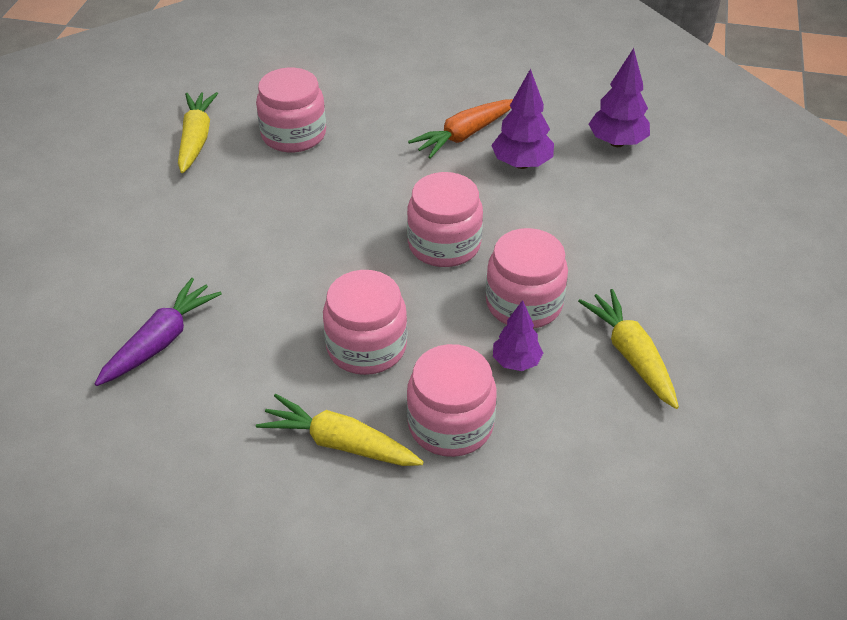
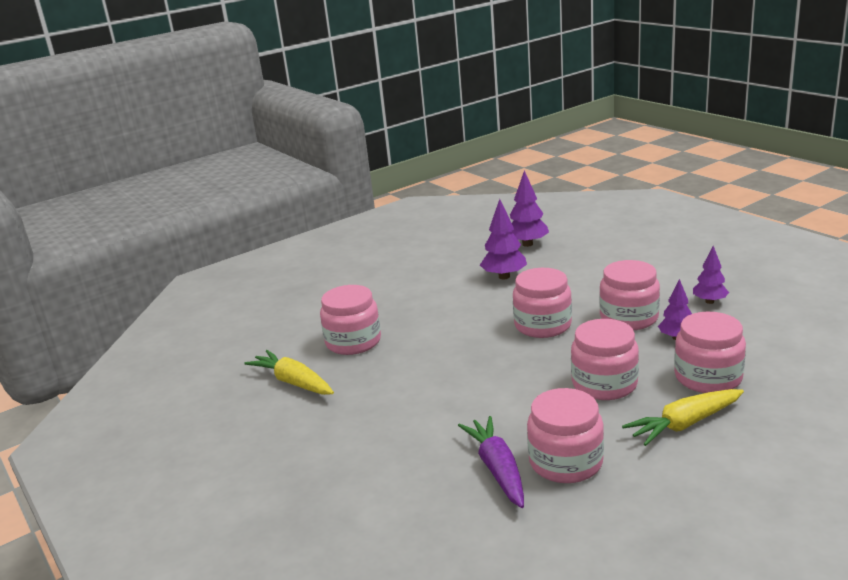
camera: 45 degrees left, 20 degrees down
orange carrot [408,99,513,158] -> none
yellow carrot [578,289,679,409] -> purple tree [693,246,729,304]
none -> pink jar [527,388,604,483]

